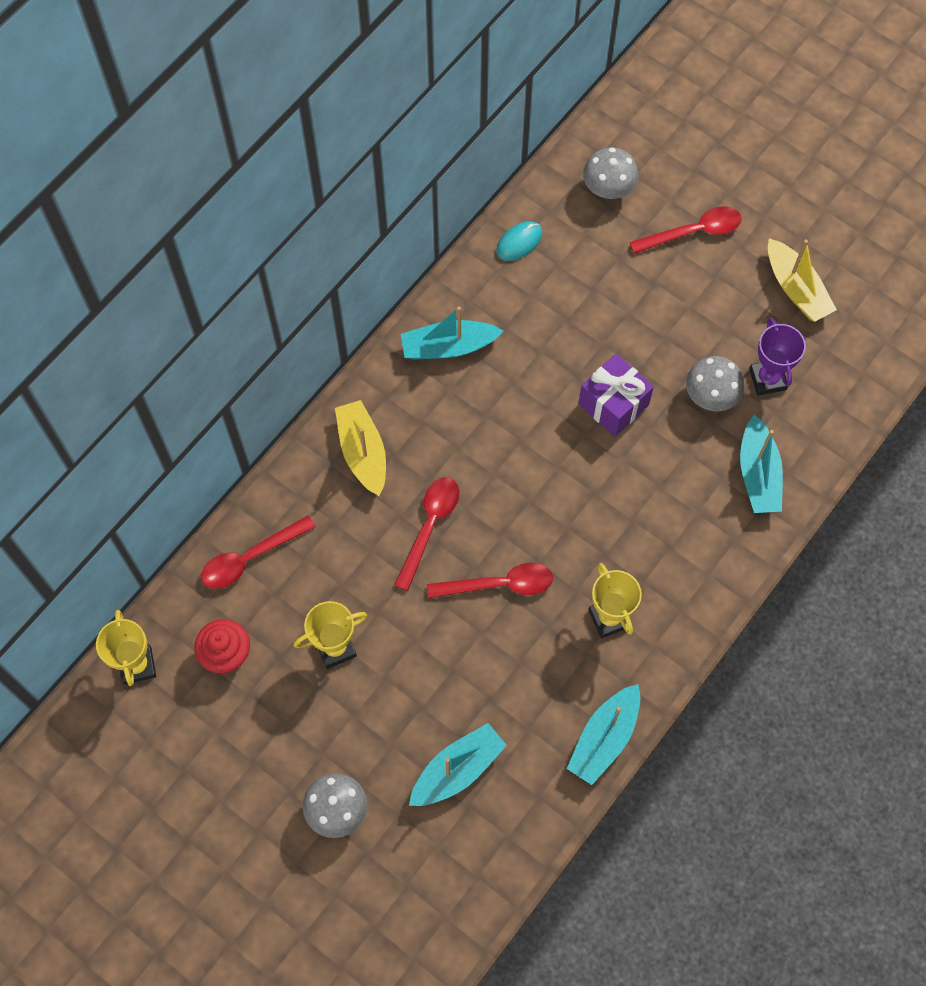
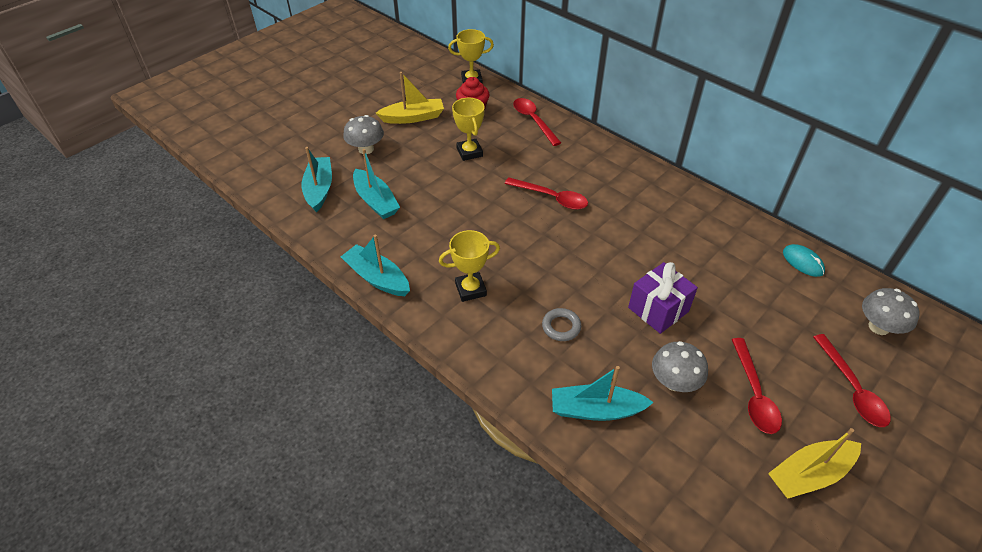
camera: 95 degrees right, 20 degrees down
yellow boat [335,400,386,496] -> yellow boat moved to [376,72,444,124]
turquoise boat [401,307,504,360] -> turquoise boat moved to [302,147,332,213]
red spoon [427,563,553,599] -> red spoon moved to [732,338,782,434]
purple trophy [749,318,806,396] -> none
none -> grey ring [542,308,581,341]

